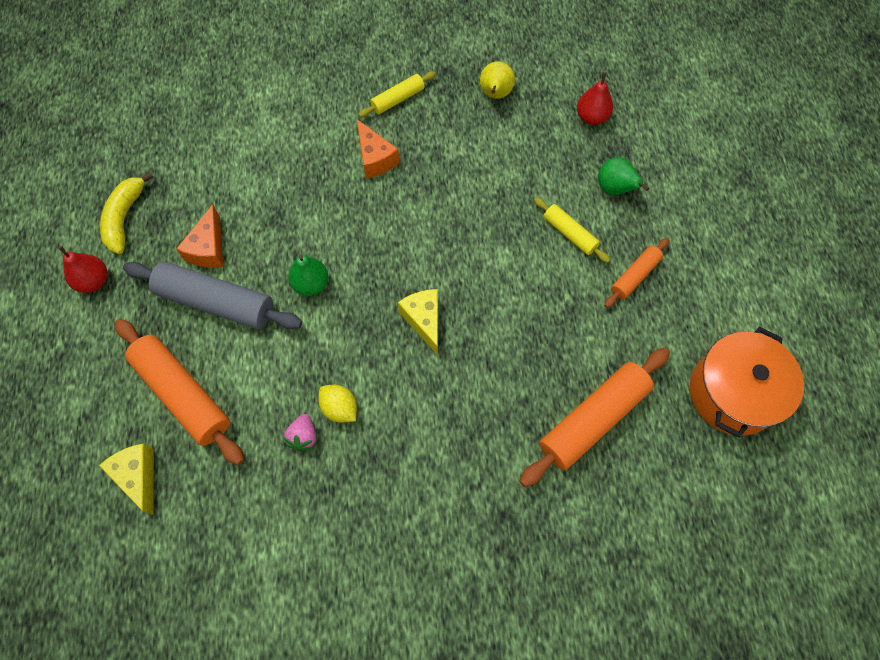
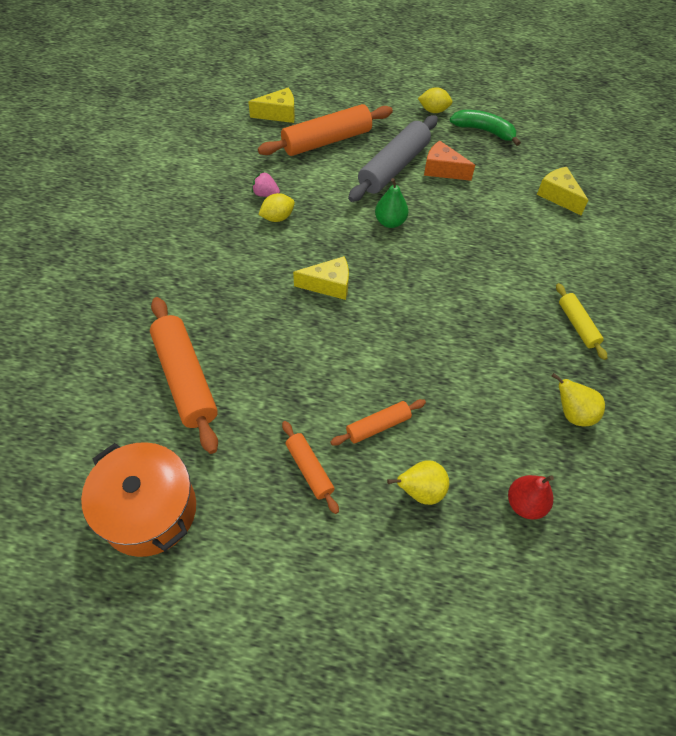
camera: 105 degrees right, 10 degrees down
red pear [58,246,107,293] -> yellow lemon [418,87,452,113]
yellow banana [100,172,153,254] -> green banana [450,110,521,146]
orange cheese [357,119,399,178] -> none
yellow rolling pin [534,197,610,263] -> orange rolling pin [330,399,426,446]
green pear [598,157,649,195] -> yellow pear [387,460,449,505]
none -> yellow cheese [537,167,589,215]

